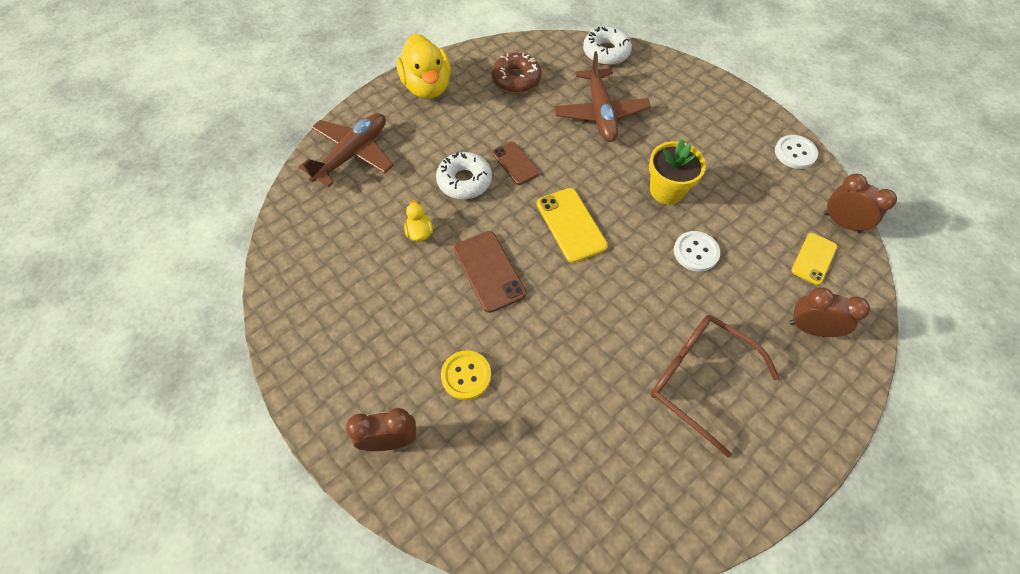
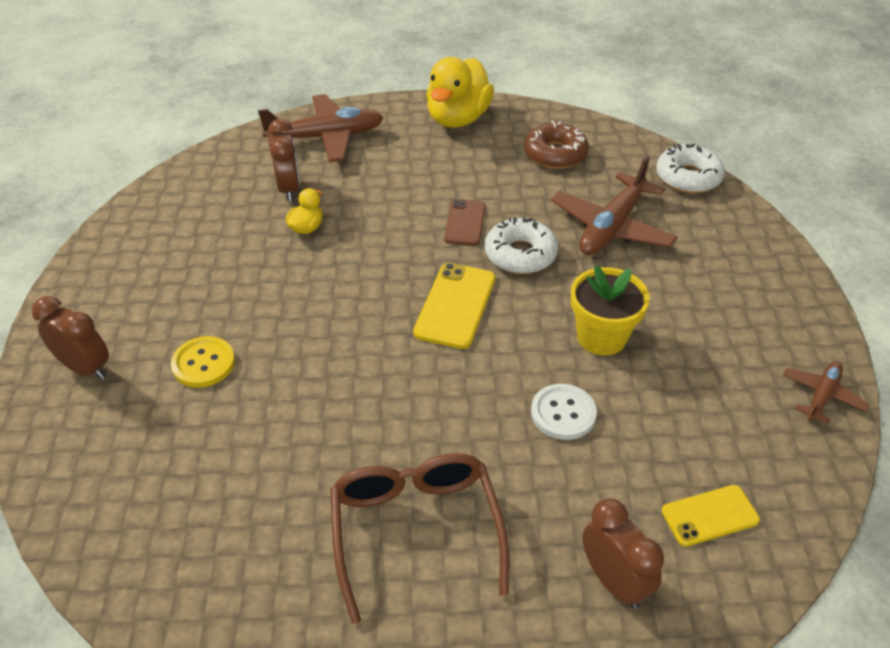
camera: 40 degrees right, 15 degrees down
white donut [436,152,492,199] -> white donut moved to [485,217,558,274]
brown phone [454,231,526,313] -> none
white button [775,135,818,169] -> brown plane [783,362,869,424]
brown clock [824,174,897,234] -> brown clock moved to [268,119,300,202]

